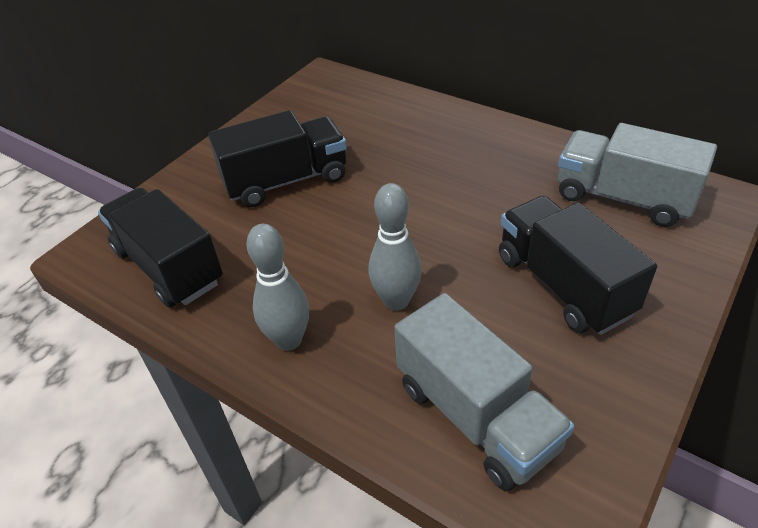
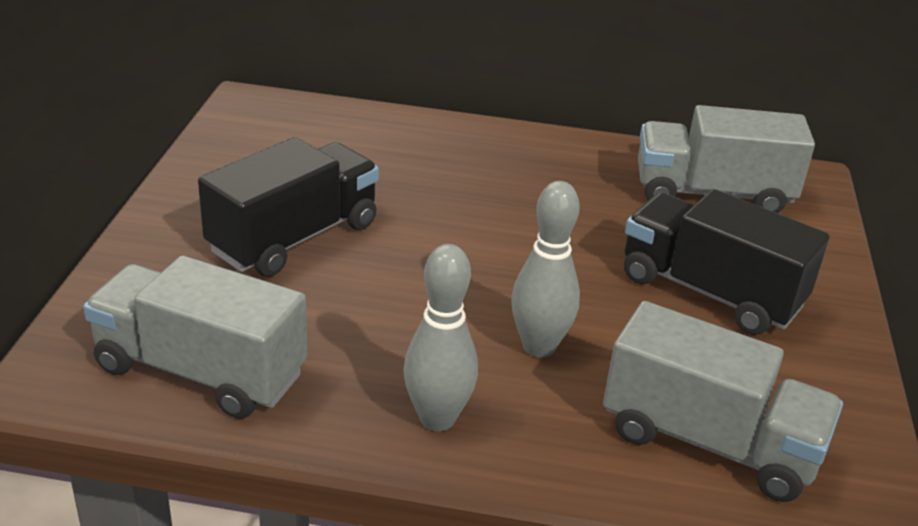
camera: 30 degrees left, 10 degrees down
black truck [98,187,223,307] -> grey truck [83,256,307,419]

